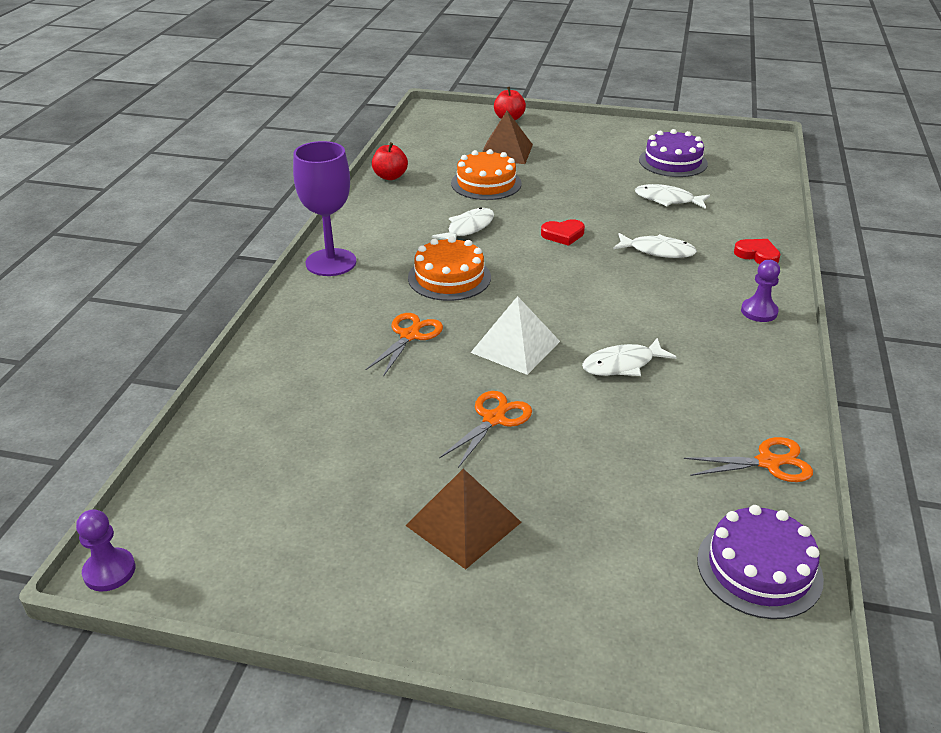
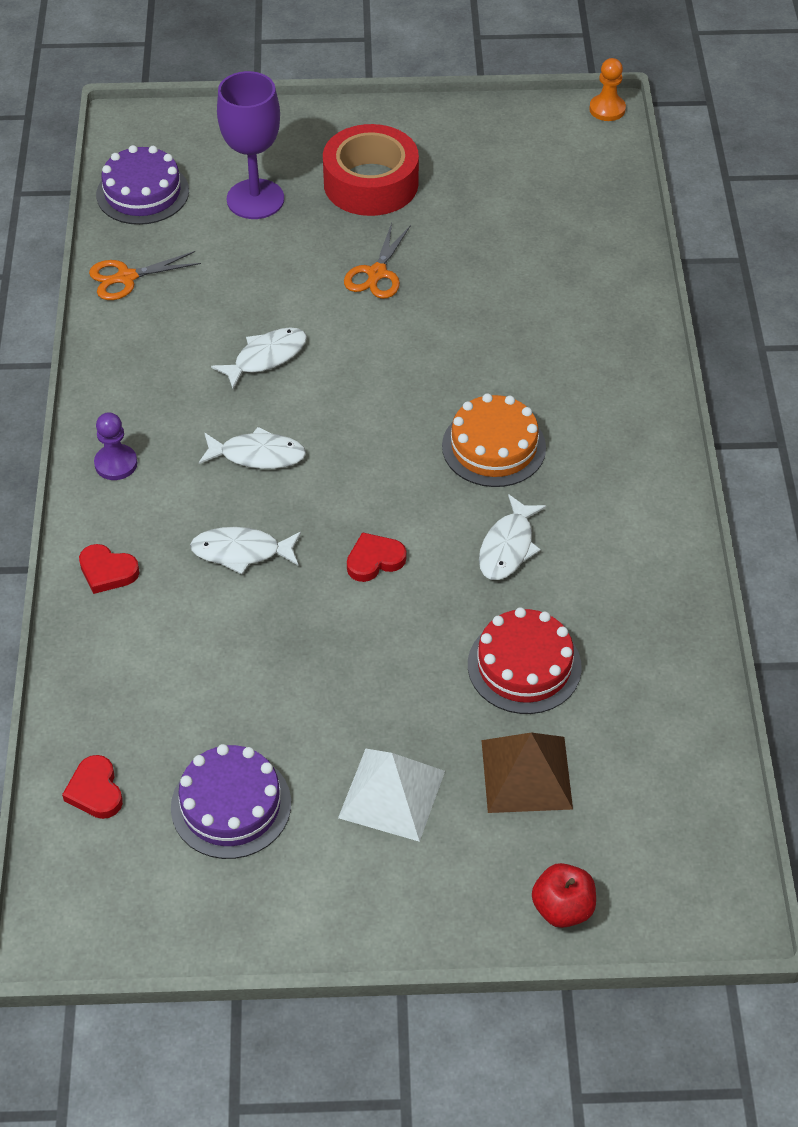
camera: 165 degrees right, 15 degrees up
purple pawn [76,509,135,591] -> orange pawn [589,58,626,121]
purple goblet [293,141,356,276] -> purple goblet moved to [217,71,284,219]
orange scissors [365,313,443,377] -> none
red apple [372,142,408,180] -> none
brown pyramid [405,469,522,569] -> red tape [323,124,419,216]
orange cake [451,149,522,200] -> red cake [468,607,582,714]
white pyramid [470,296,560,375] -> white pyramid moved to [338,749,445,842]
white fish [635,184,710,209] -> white fish moved to [199,427,306,469]
none -> red heart [62,755,123,819]

